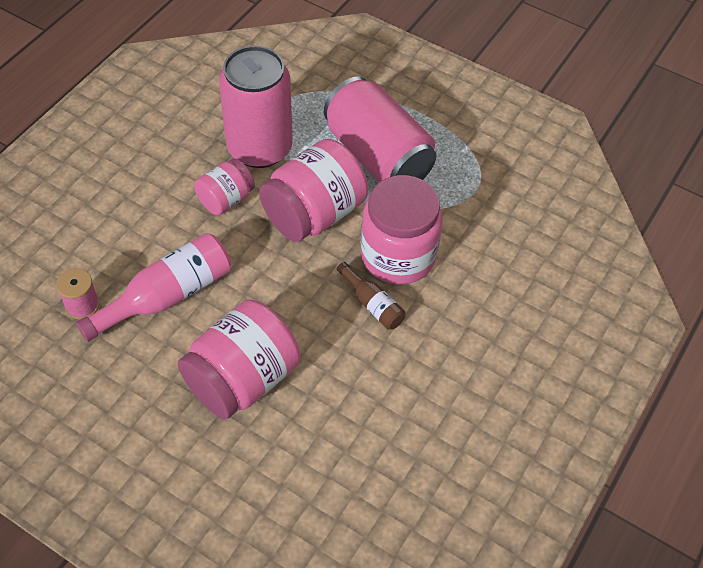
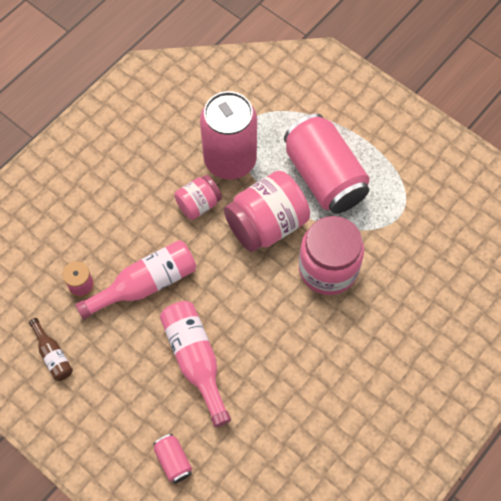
camera: 10 degrees right, 10 degrees up
pink jar [178,299,300,419] -> pink bottle [160,301,231,427]
brown bottle [337,262,406,330] -> brown bottle moved to [29,318,73,381]
none -> pink can [153,434,192,484]

